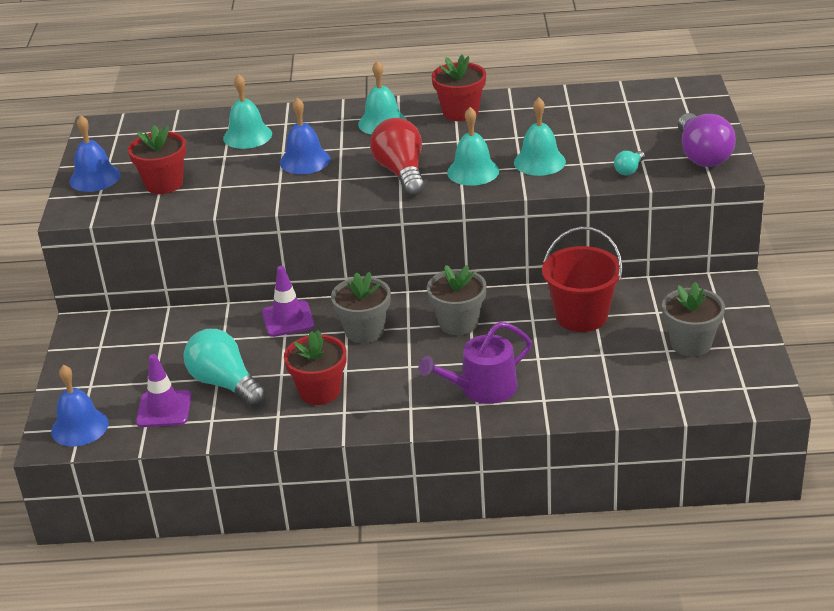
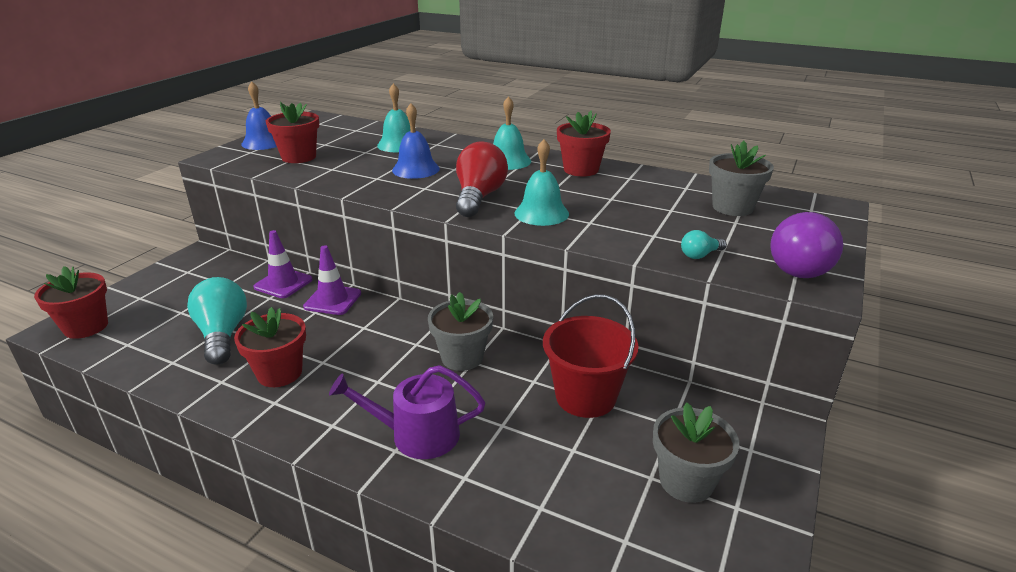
camera: 25 degrees right, 5 degrees down
blue bell [51,365,108,447] -> red flower pot [34,266,108,339]
purple traffic cone [136,354,192,427] -> purple traffic cone moved to [254,230,313,298]
grey flower pot [331,272,391,343] -> grey flower pot moved to [709,141,774,216]
turquoise bell [514,97,566,176] -> none

